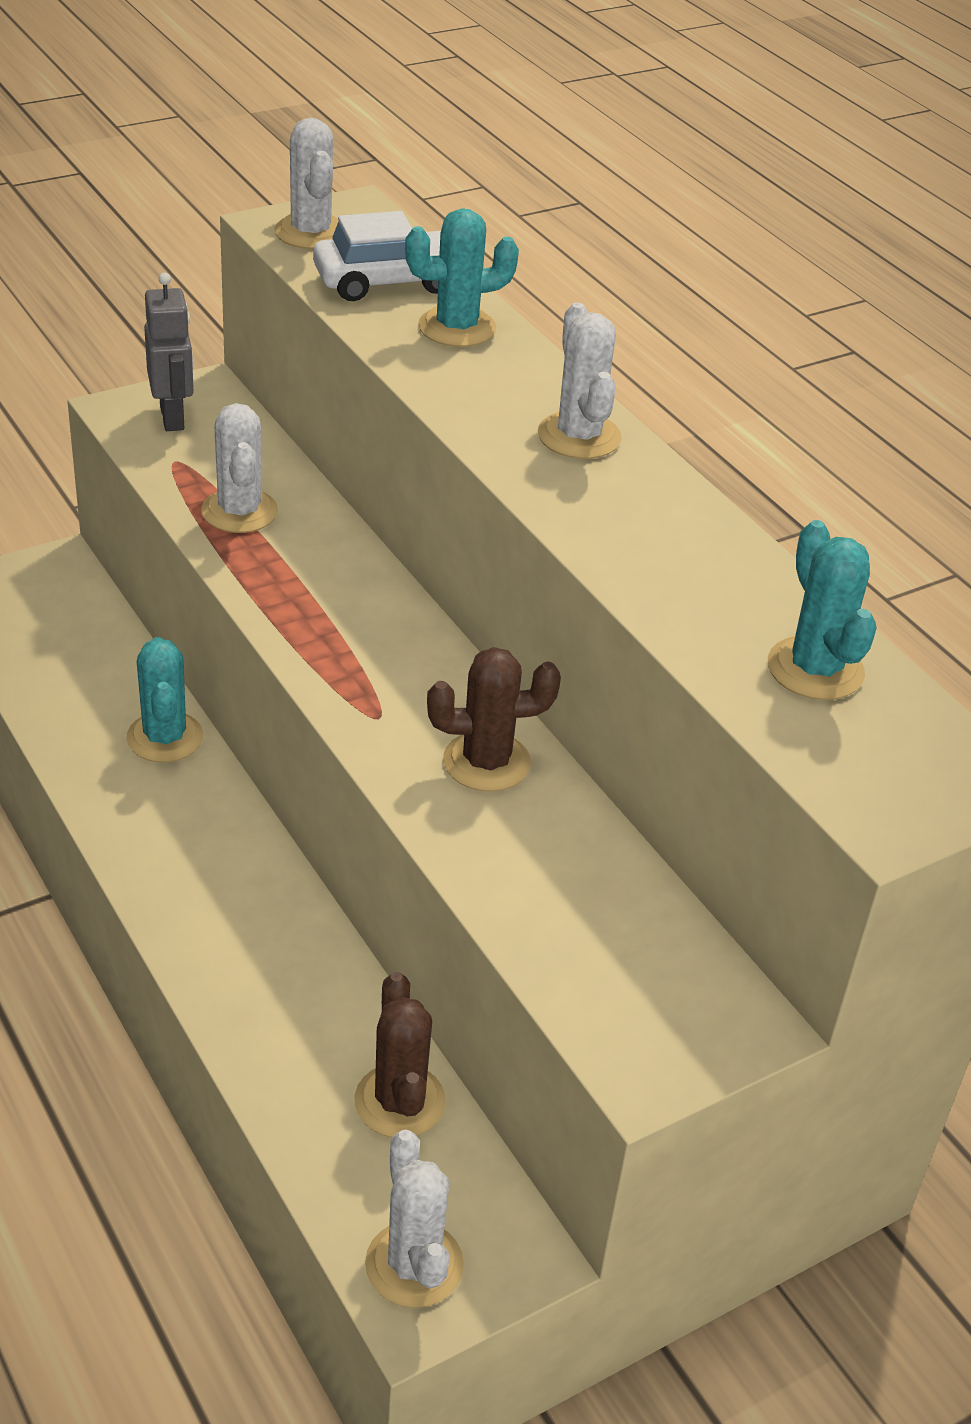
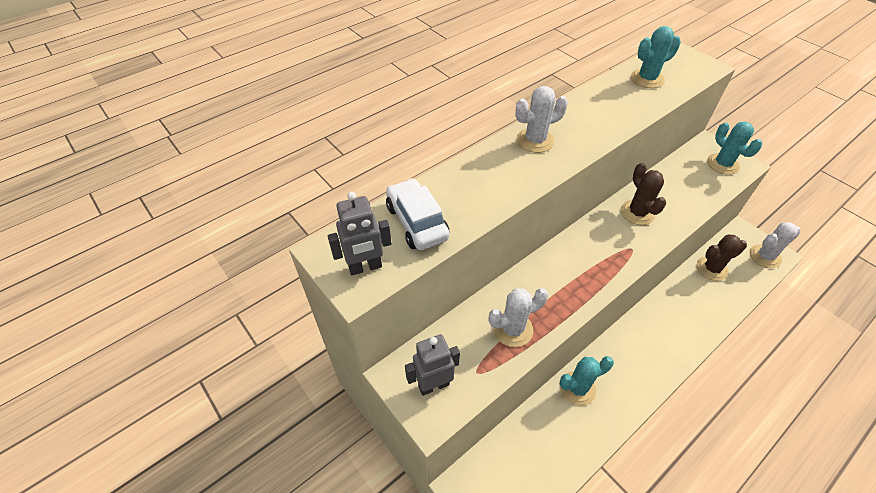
camera: 95 degrees left, 10 degrees up
white cactus [274,118,339,249] -> grey robot [328,192,392,275]
turquoise cactus [405,208,519,347] -> turquoise cactus moved to [707,122,762,175]

